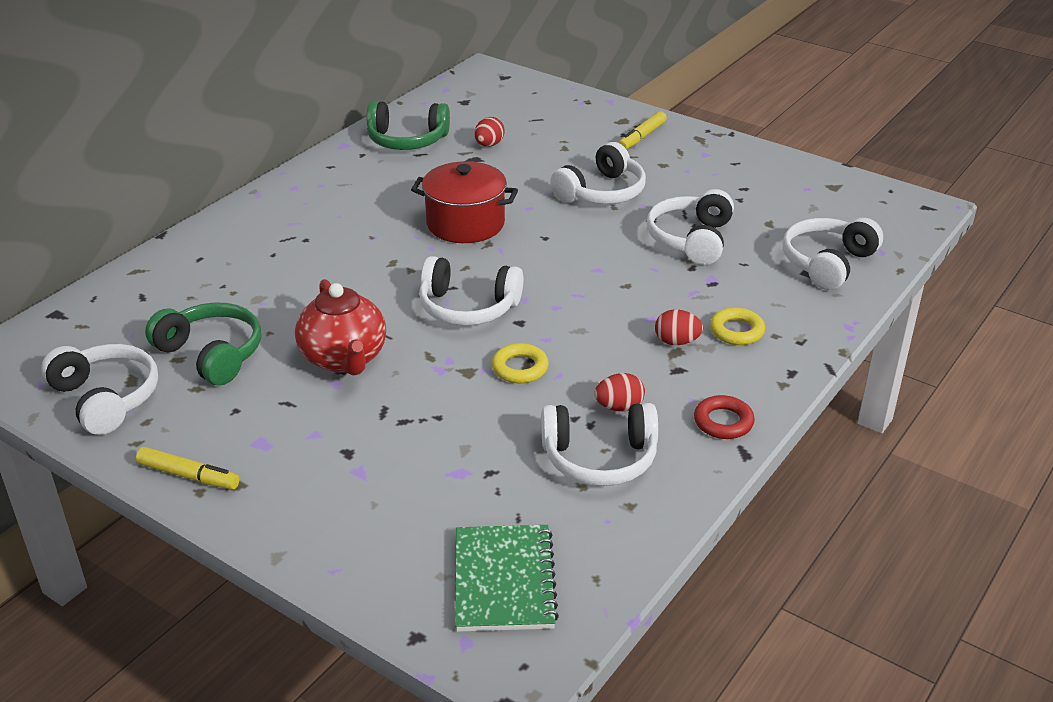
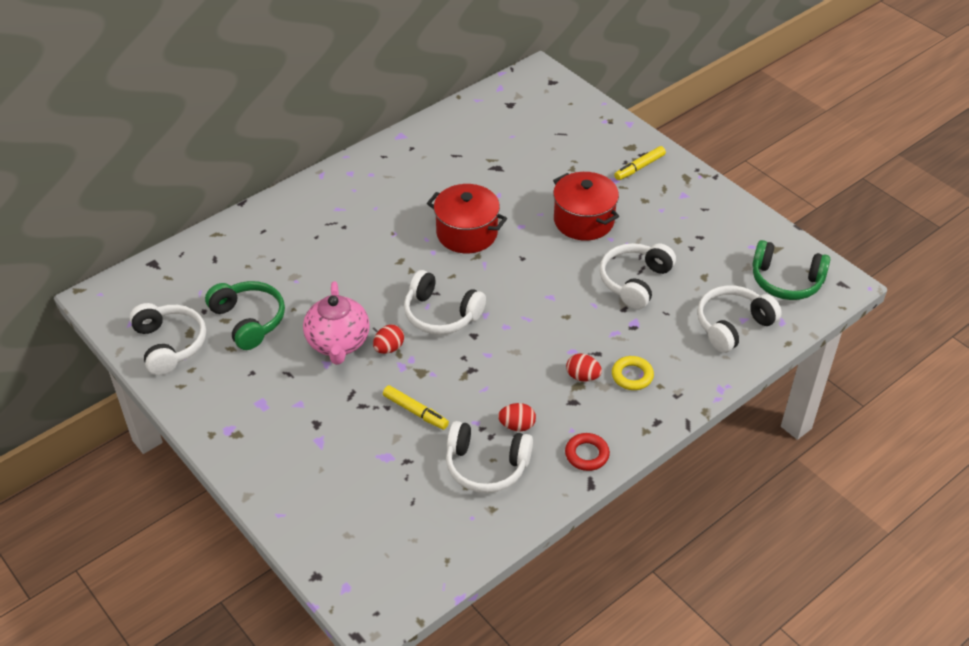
camera: 15 degrees right, 10 degrees up
yellow marker [136,447,239,490] -> yellow marker moved to [383,385,449,430]
red teapot [295,279,386,375] -> pink teapot [303,281,370,365]
green headphones [367,101,450,150] -> green headphones moved to [752,240,831,300]
green notebook [455,525,559,632] -> none
red egg [474,117,505,147] -> red egg moved to [373,325,404,354]
yellow ring [492,343,549,383] -> none
white headphones [550,142,646,204] -> red pot [553,172,619,241]

